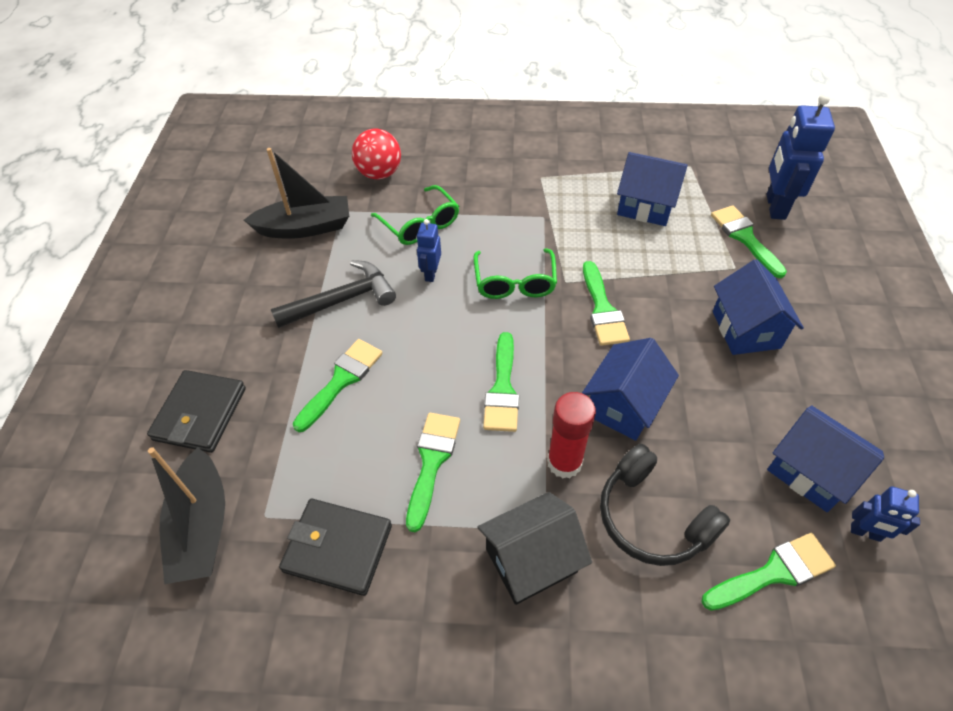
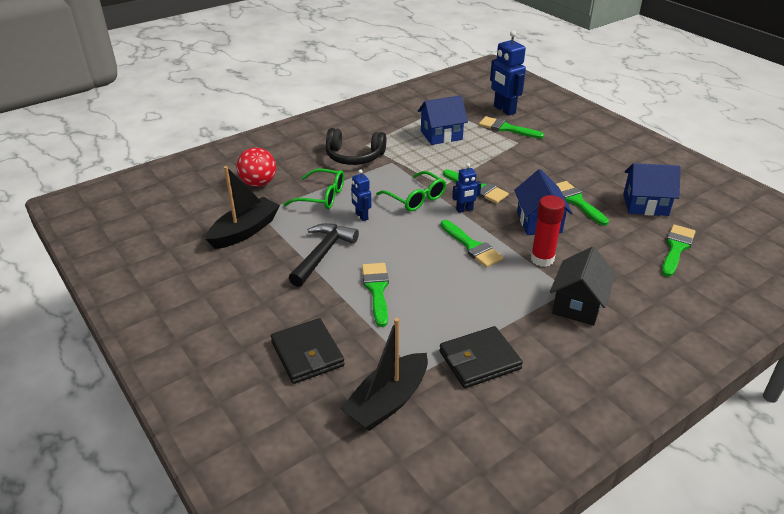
camera: 40 degrees left, 15 degrees down
black boat [148,447,225,584] -> black boat turned 90 degrees clockwise [341,318,428,431]
green brush [406,413,460,532] -> green brush moved to [556,181,609,226]
black headphones [600,444,730,566] -> black headphones moved to [326,128,386,165]
blue house [713,259,804,355] -> none
blue robot [851,486,920,542] -> blue robot moved to [452,163,481,213]

